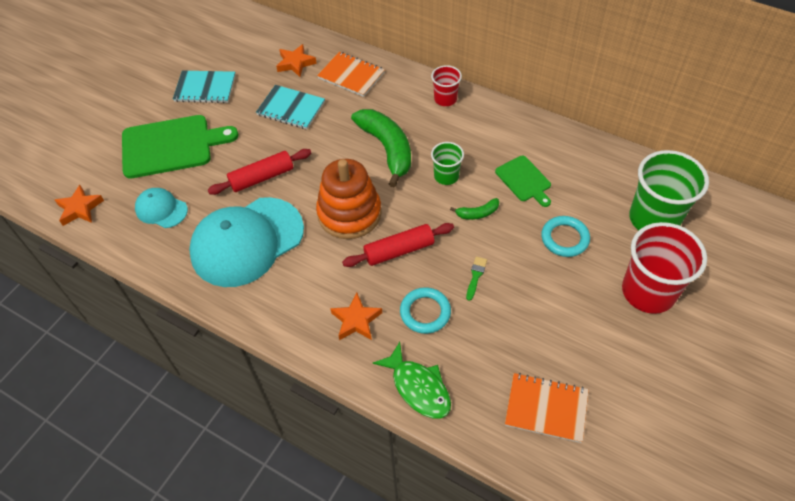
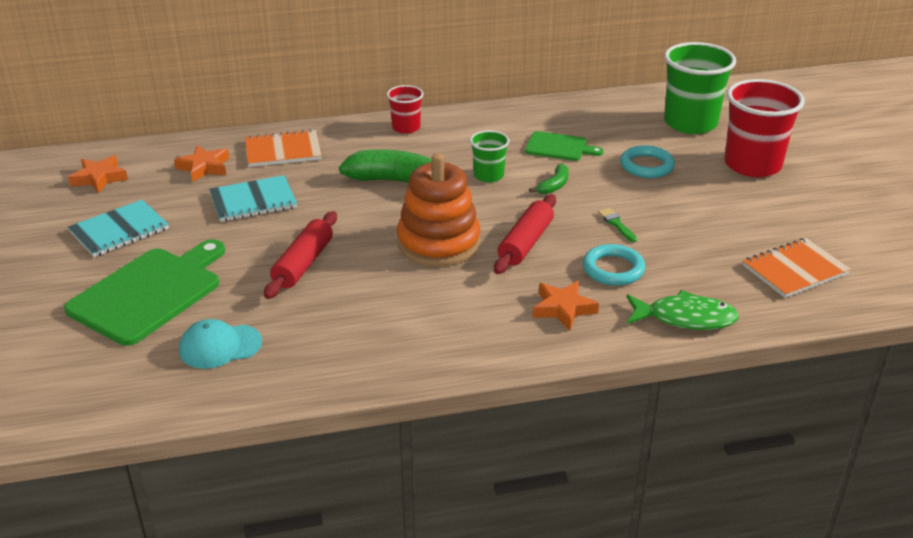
camera: 45 degrees left, 20 degrees down
orange star [55,185,104,226] -> orange star moved to [68,155,128,193]
turquoise cap [189,197,304,287] -> none

